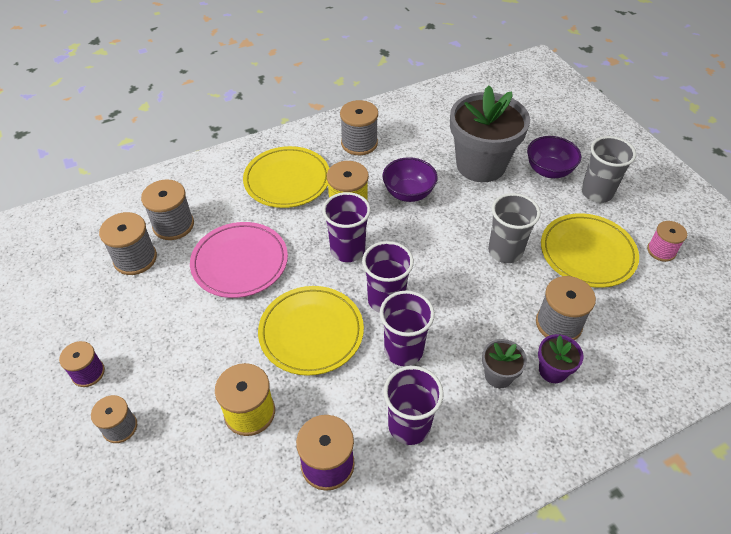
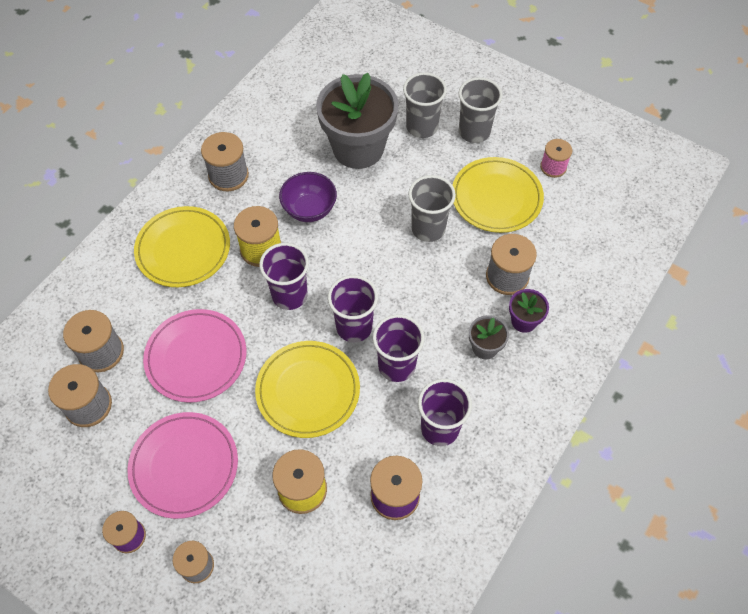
camera: 30 degrees left, 10 degrees up
purple bowl [527,136,581,178] -> grey cup [403,73,447,138]
none -> pink plate [127,412,238,519]

